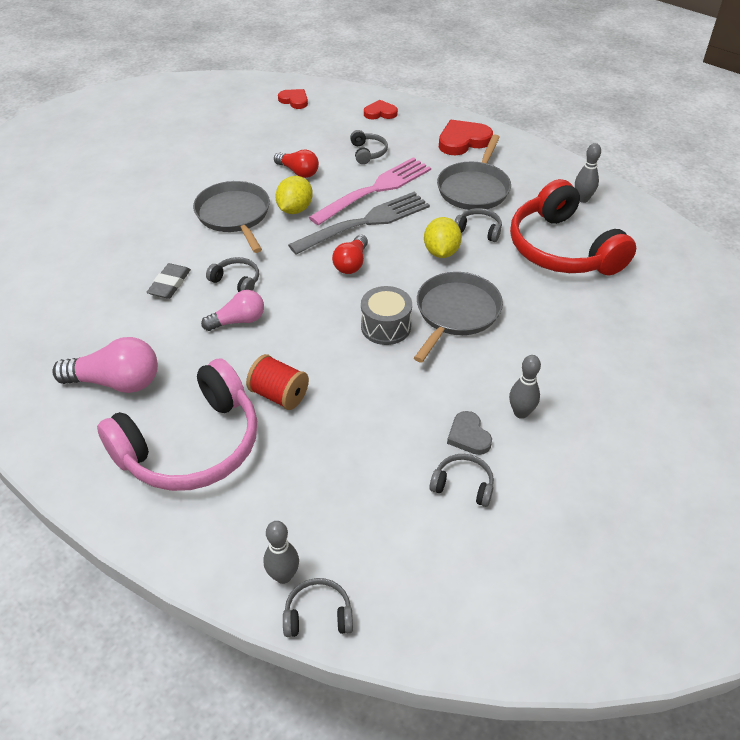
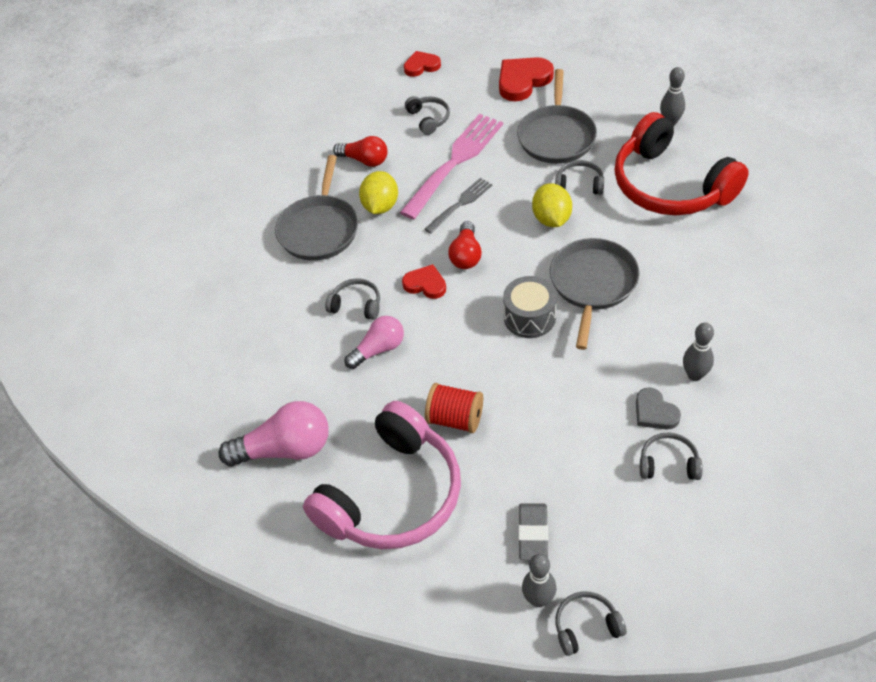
camera: 10 degrees left, 5 degrees up
grey eraser [147,263,191,299] -> grey eraser moved to [518,503,548,560]
grey pan [193,181,270,253] -> grey pan turned 135 degrees counterclockwise [275,155,358,261]
red heart [278,89,308,109] -> red heart moved to [402,264,446,299]
grey fork [288,192,430,255] -> grey fork [425,178,492,234], size x0.54

